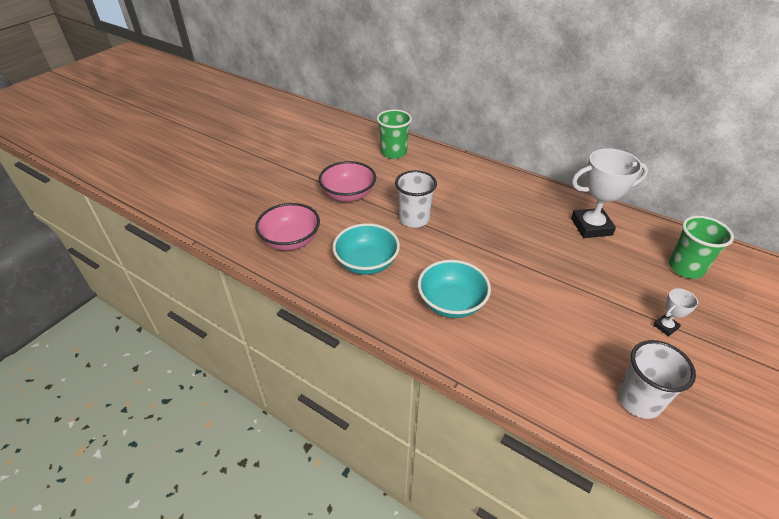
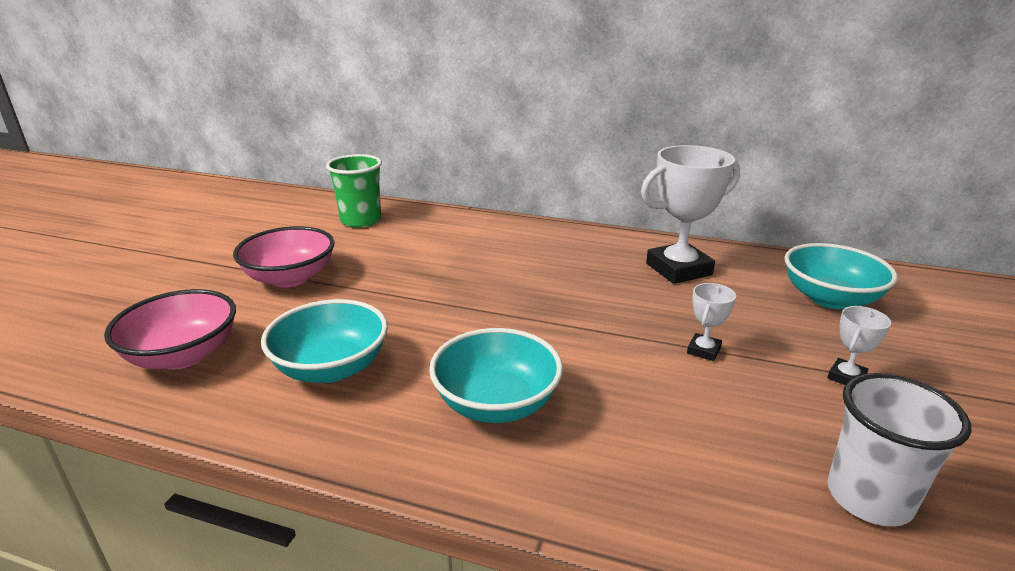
camera: 15 degrees left, 15 degrees down
white cup [395,170,437,228] -> none
green cup [669,216,734,279] -> turquoise bowl [784,243,898,309]
none -> white trophy [687,283,736,361]

